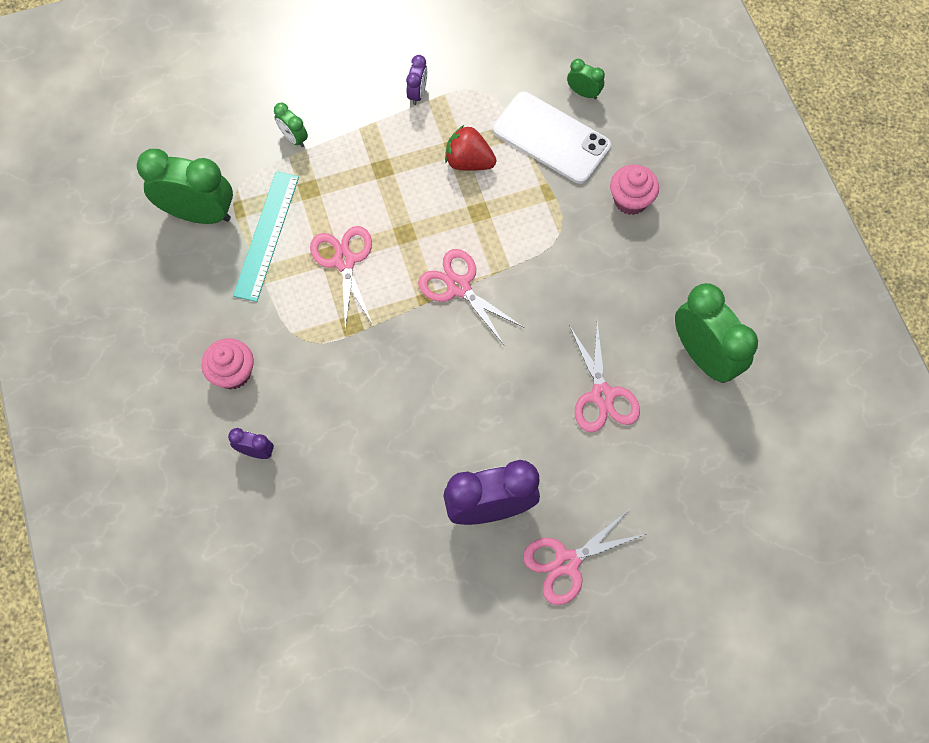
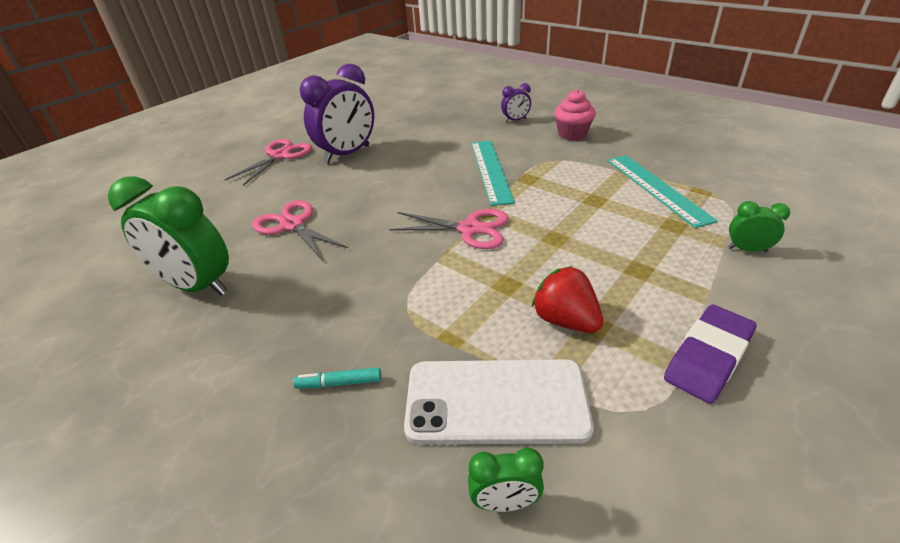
camera: 150 degrees right, 30 degrees down
green clock [137,149,233,224] -> none
pink scissors [310,226,373,331] -> none
purple clock [406,55,427,105] -> purple eraser [664,305,757,404]
red strawberry [445,125,496,171] -> red strawberry turned 120 degrees counterclockwise [532,266,603,333]
pink cupcake [610,164,659,215] -> turquoise marker [293,367,381,389]
none -> turquoise ruler [471,141,515,206]

